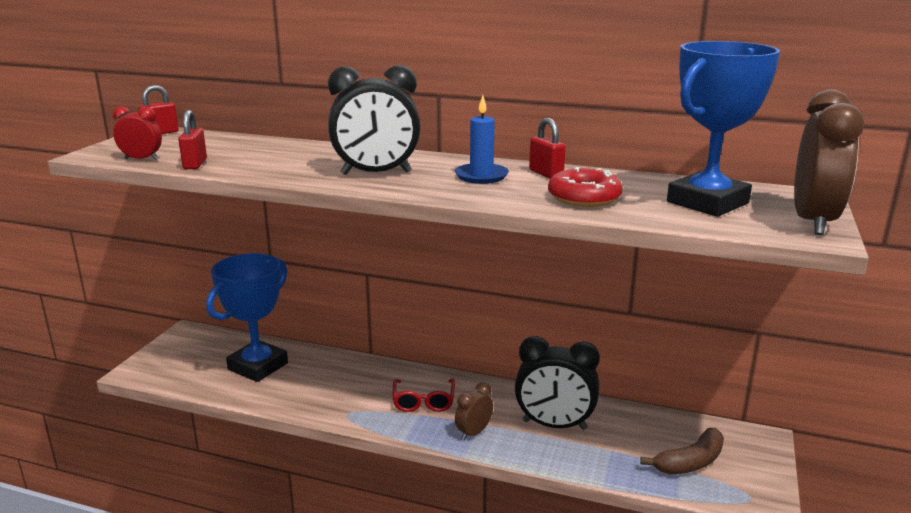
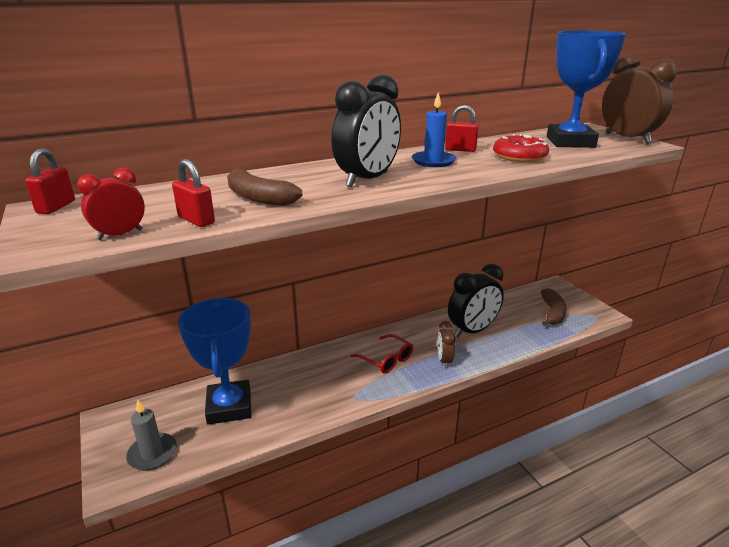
camera: 45 degrees left, 5 degrees up
none -> grey candle [126,399,177,471]
none -> brown banana [227,168,302,206]

